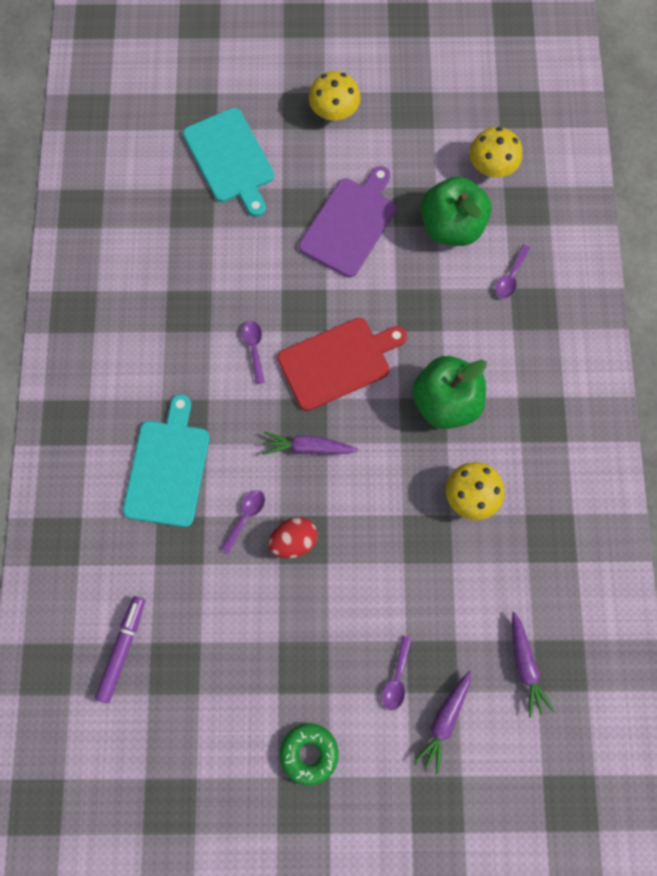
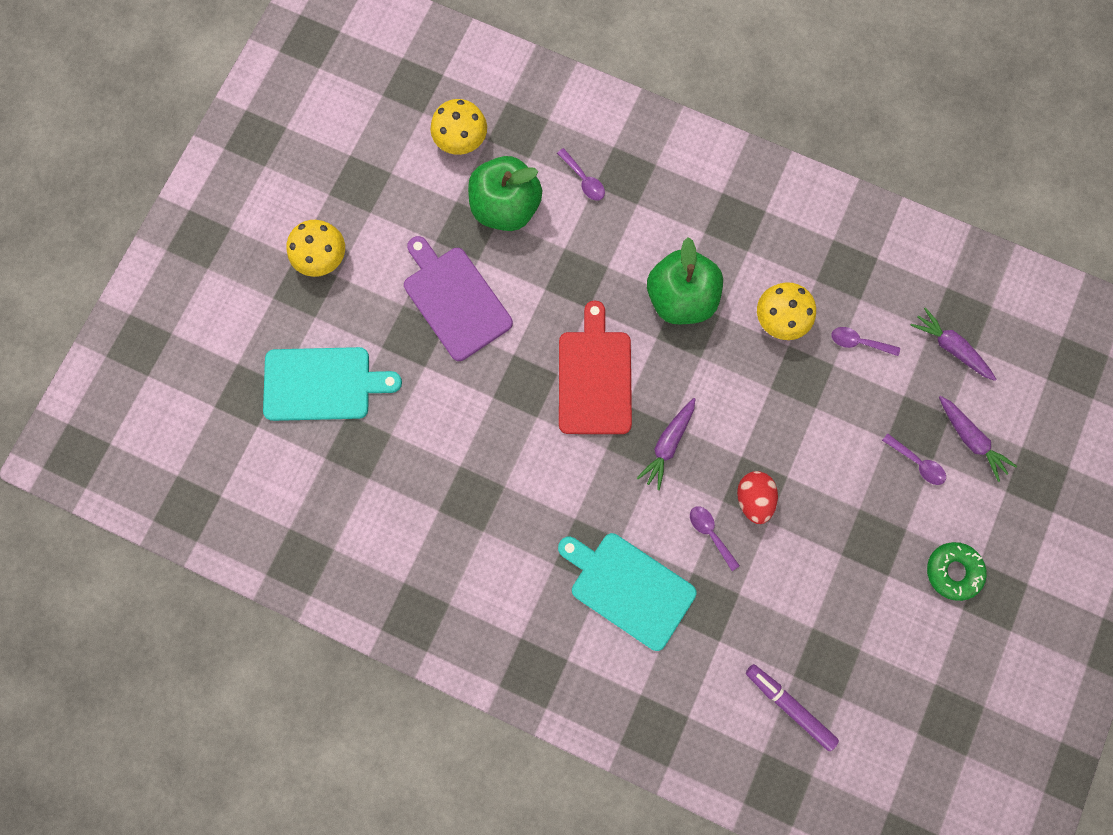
camera: 65 degrees left, 5 degrees up
purple spoon [242,321,265,384] -> purple spoon moved to [831,327,900,356]
purple carrot [512,612,554,718] -> purple carrot turned 150 degrees counterclockwise [910,307,997,381]

